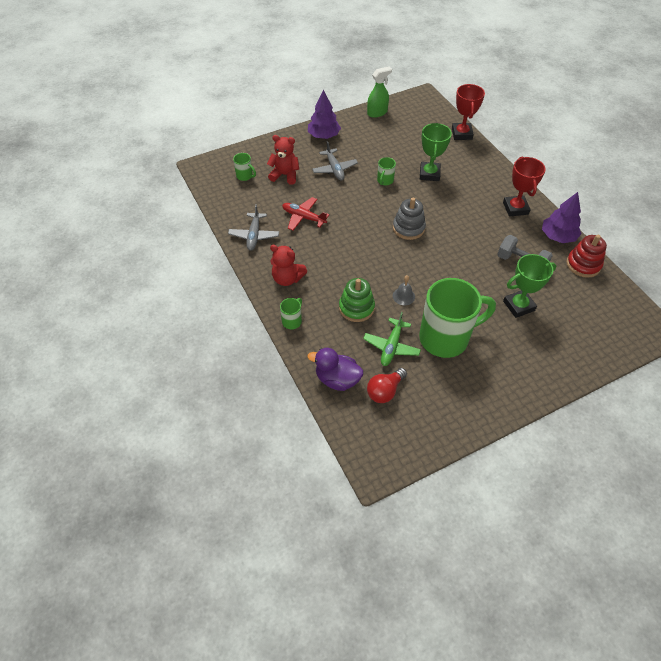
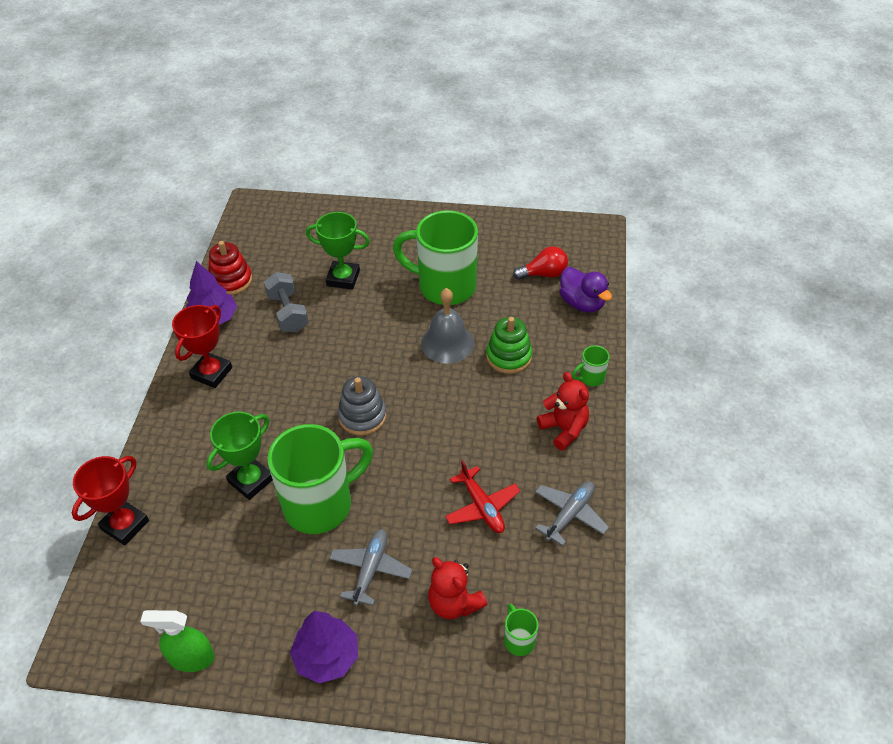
camera: 145 degrees left, 5 degrees down
green plane [363,312,421,366] -> none
green mug [377,157,396,185] -> green mug [267,424,373,534], size x2.42
grey bell [393,275,415,305] -> grey bell [421,288,474,364], size x1.86

